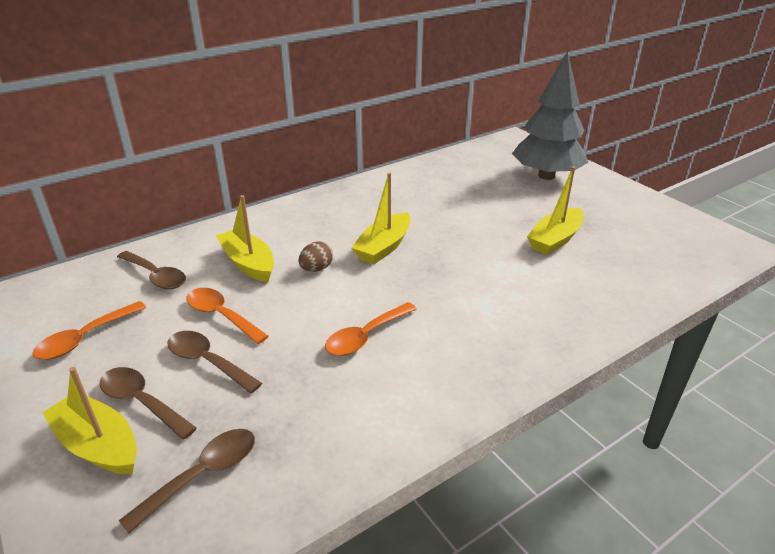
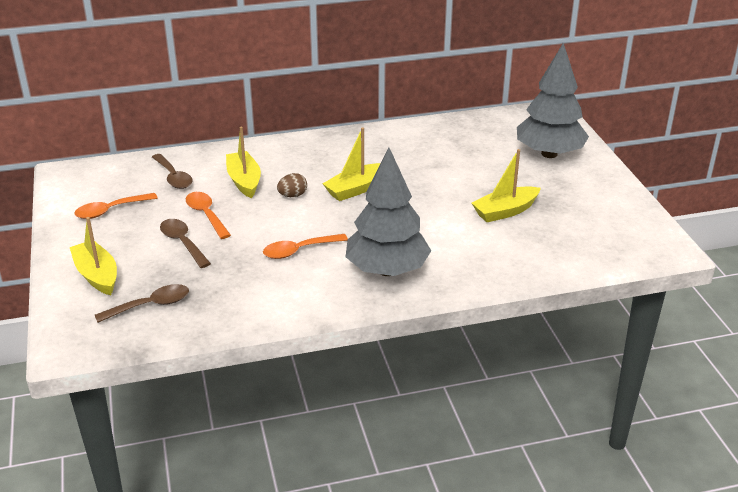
camera: 20 degrees right, 0 degrees up
brown spoon [100,367,197,440] -> none
none -> grey tree [346,148,431,276]

